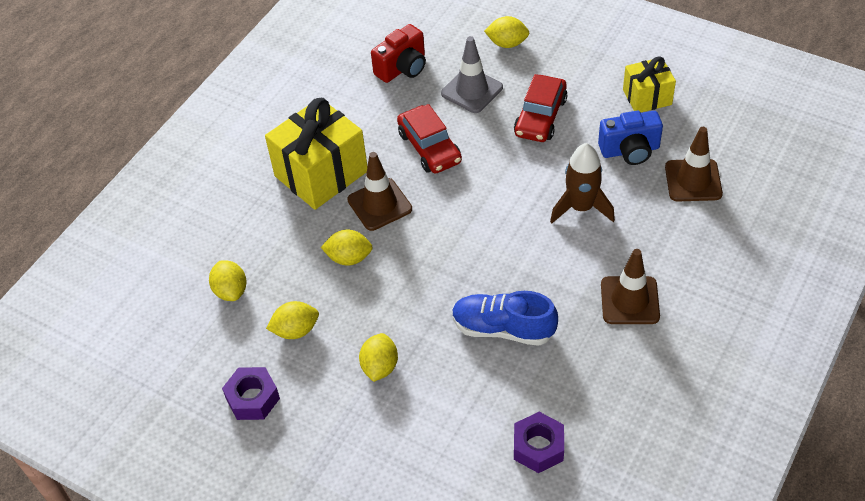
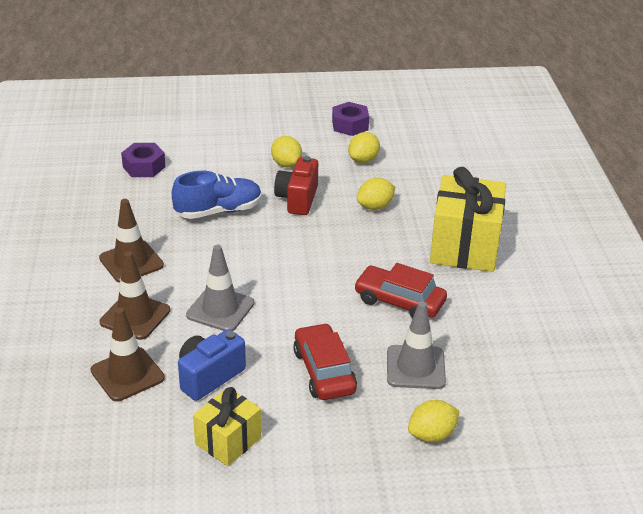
camera: 140 degrees right, 15 degrees down
yellow lemon [209,260,246,301] -> none
brown traffic cone [347,152,412,231] -> brown traffic cone moved to [100,251,170,340]
red camera [371,24,426,83] -> red camera moved to [274,156,318,215]
brown rocket [550,143,615,223] -> grey traffic cone [186,245,254,331]

